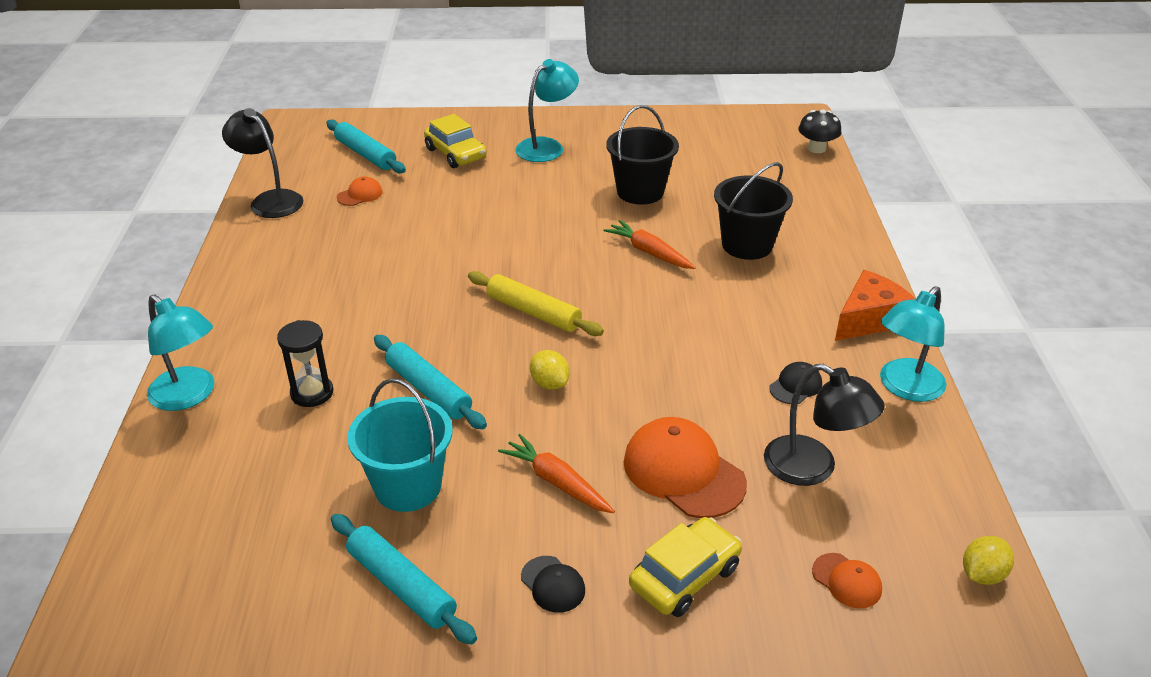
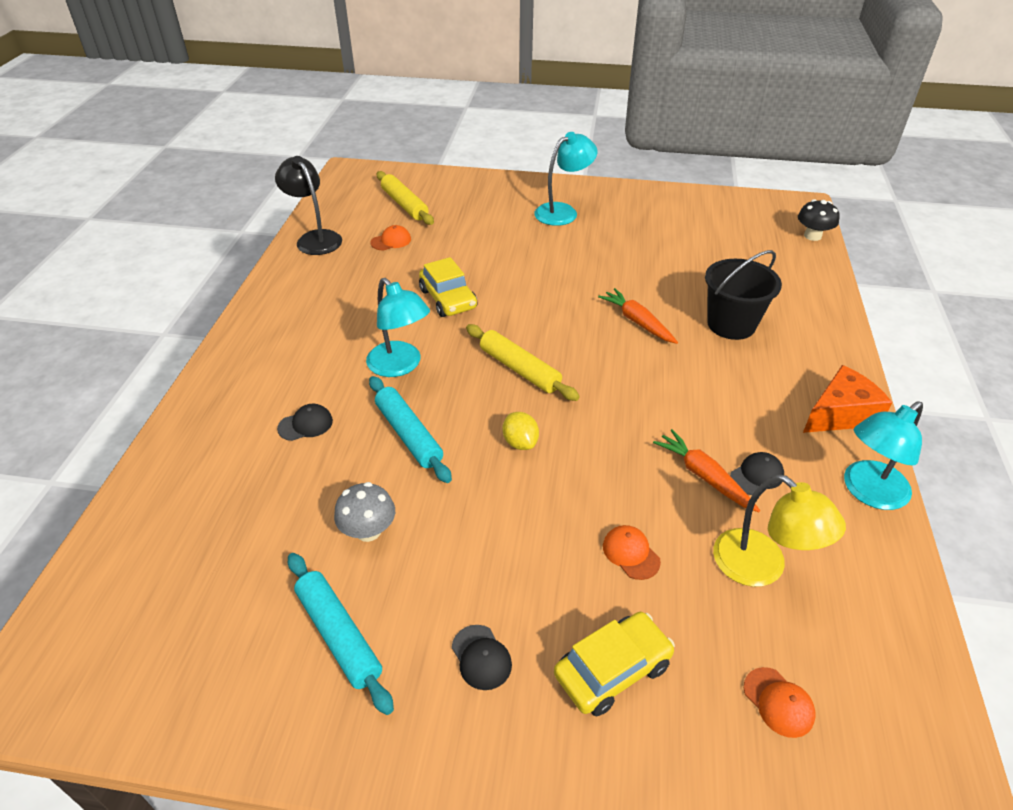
camera: 10 degrees right, 5 degrees up
turquoise lamp [147,294,214,411] -> turquoise lamp moved to [366,278,430,377]
black hourglass [277,320,333,407] -> black cap [277,404,333,441]
turquoise rolling pin [326,119,406,173] -> yellow rolling pin [377,171,434,225]
turquoise bucket [347,378,453,512] -> grey mushroom [334,482,395,542]
yellow car [424,114,487,168] -> yellow car moved to [419,257,477,317]
orange carrot [498,434,615,513] -> orange carrot moved to [653,429,760,512]
black bucket [606,105,679,205] -> none
orange cap [624,417,747,518] -> orange cap [603,525,661,580], size x0.49
black lamp [764,364,885,486] -> yellow lamp [713,474,846,587]
yellow lemon [963,536,1014,585] -> none

